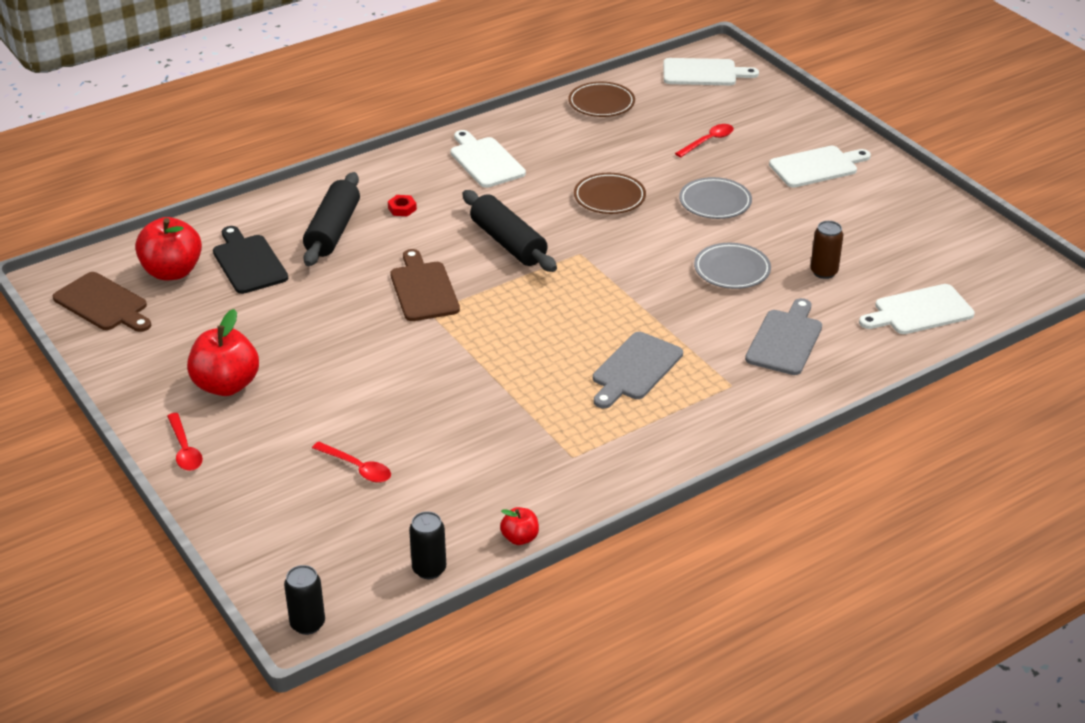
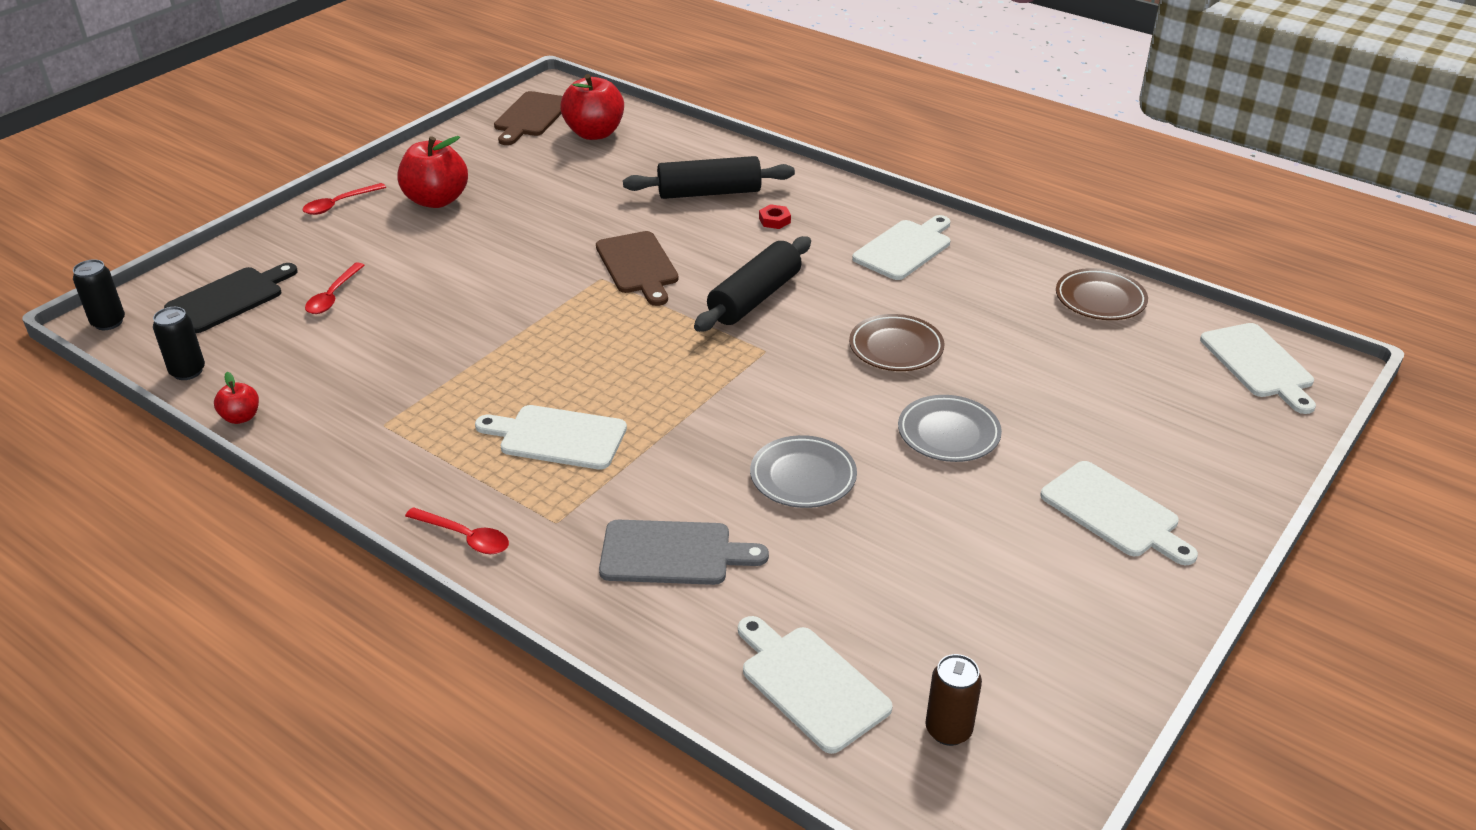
camera: 70 degrees right, 0 degrees up
black cutting board [213,226,288,294] -> black cutting board moved to [164,263,298,333]
brown cutting board [390,249,460,321] -> brown cutting board turned 105 degrees clockwise [596,231,679,306]
grey cutting board [593,332,683,408] -> white cutting board [475,405,627,470]
red spoon [675,124,734,157] -> red spoon moved to [405,507,509,554]
brown can [810,221,843,279] -> brown can moved to [925,654,982,746]

